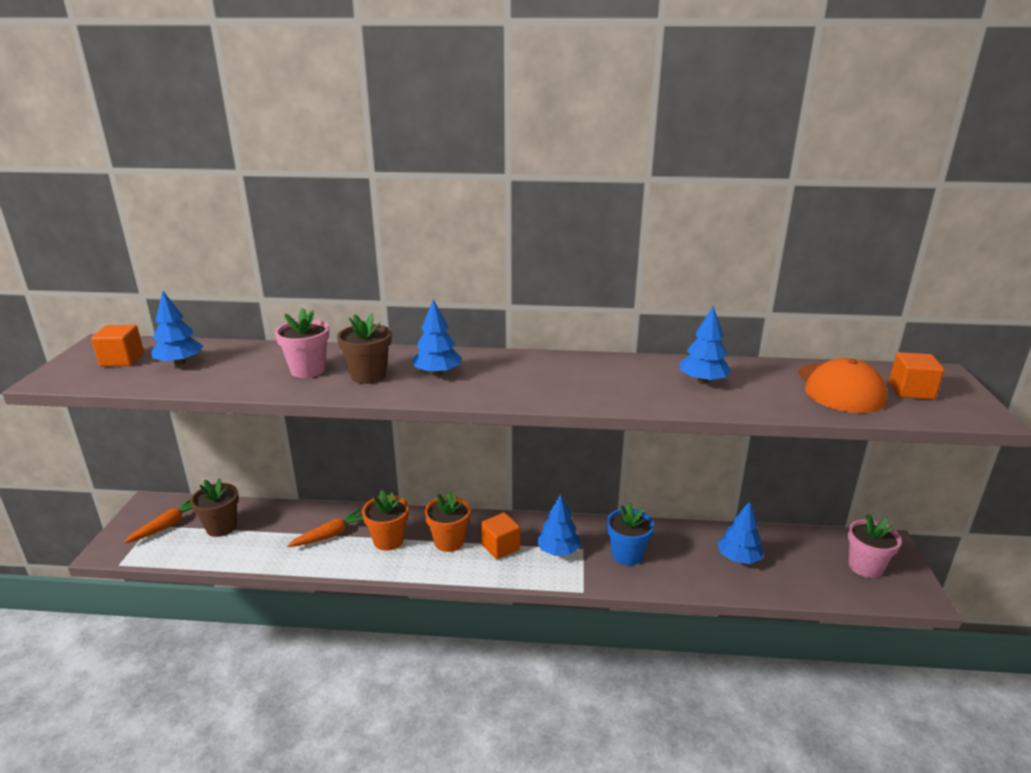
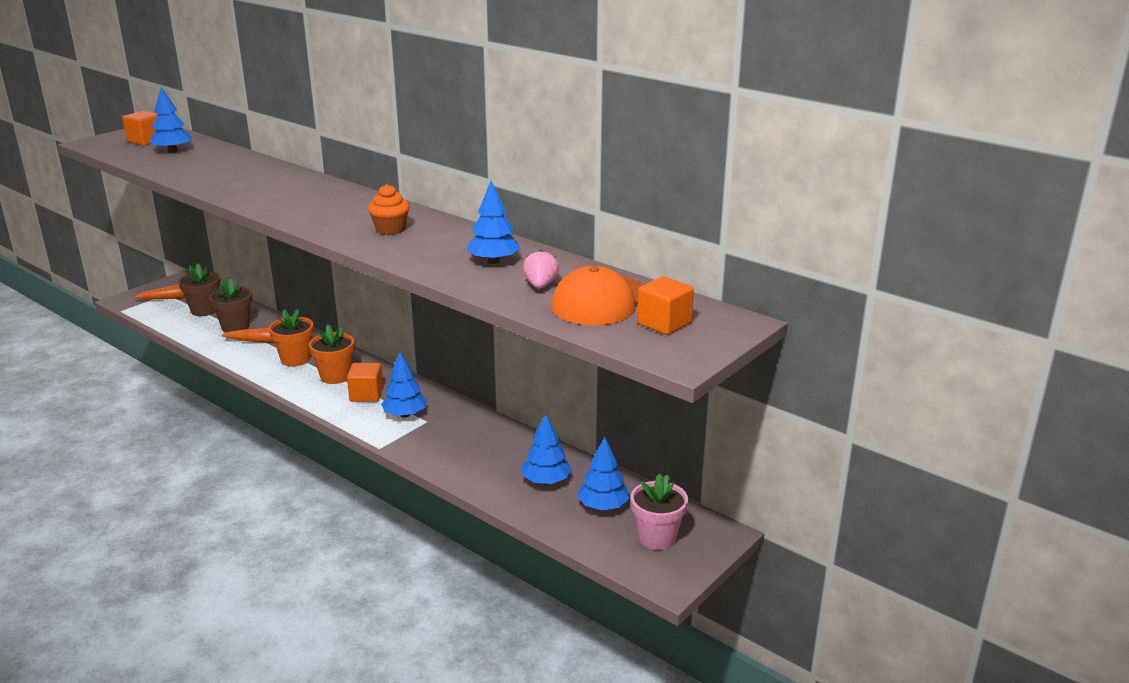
camera: 35 degrees right, 0 degrees up
pink flower pot [275,308,329,378] -> none
brown flower pot [337,313,391,384] -> brown flower pot moved to [209,278,252,333]
blue tree [411,299,461,376] -> blue tree moved to [577,437,630,510]
blue flower pot [607,503,654,566] -> none
none -> orange cupcake [368,184,410,235]
none -> pink strawberry [523,250,559,289]

